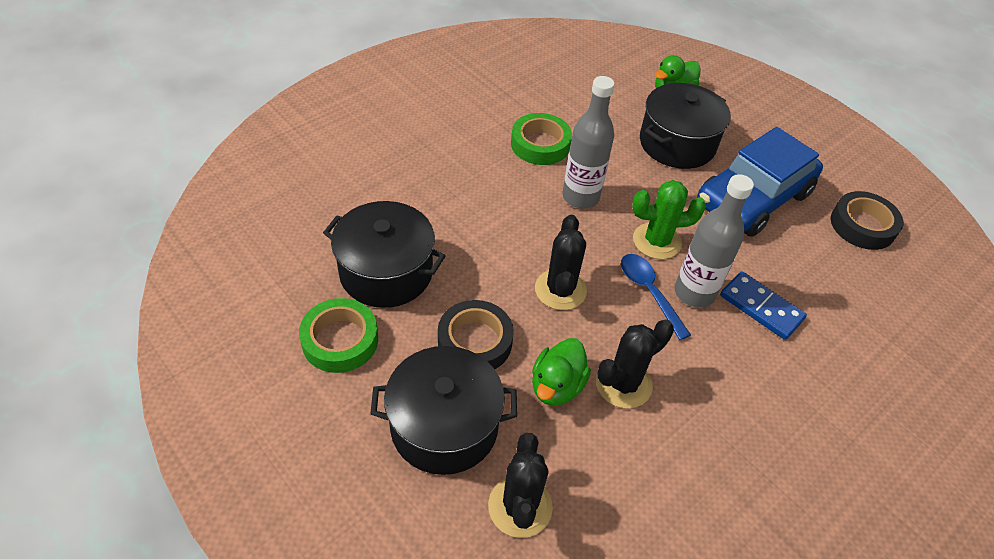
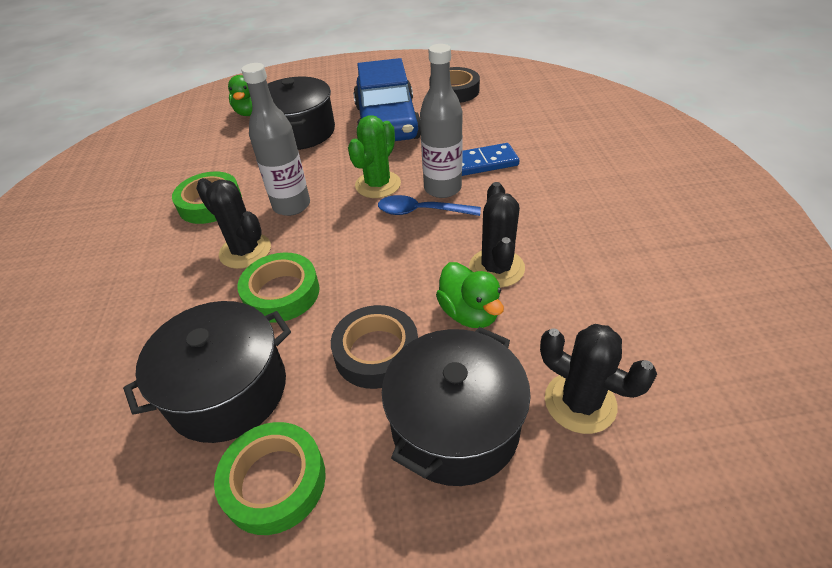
camera: 50 degrees left, 5 degrees down
black cactus [535,215,587,310] -> black cactus moved to [196,178,271,269]
none -> green tape [237,252,320,323]

